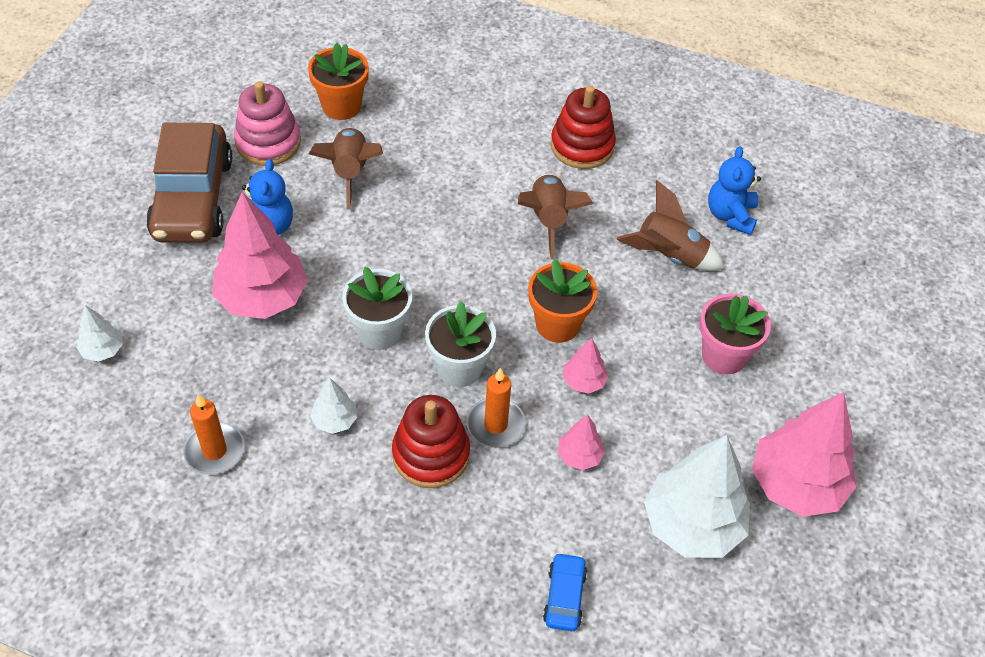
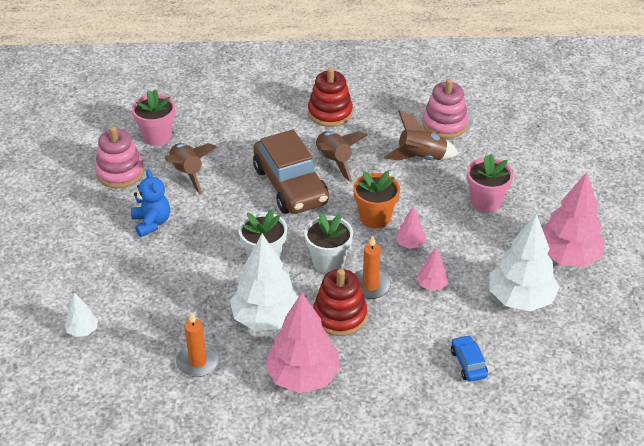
camera: 20 degrees left, 10 degrees down
brown car [146,122,232,243] -> brown car moved to [253,129,329,214]
pink tree [212,192,308,319] -> pink tree moved to [265,292,340,393]
orange flower pot [308,43,369,120] -> pink flower pot [132,89,175,146]
white tree [310,377,357,434] -> white tree [230,234,299,331], size x2.15
blue teddy bear [708,146,761,235] -> pink stacking toy [423,79,469,139]

